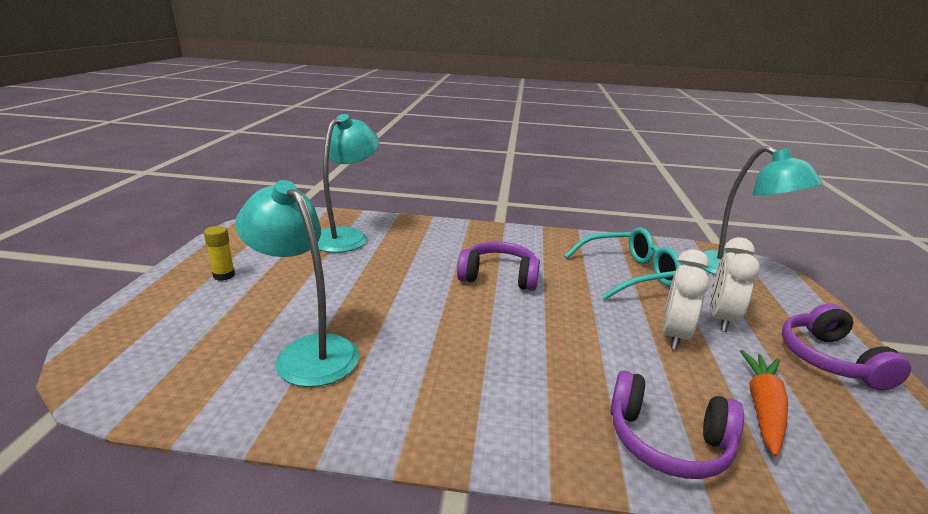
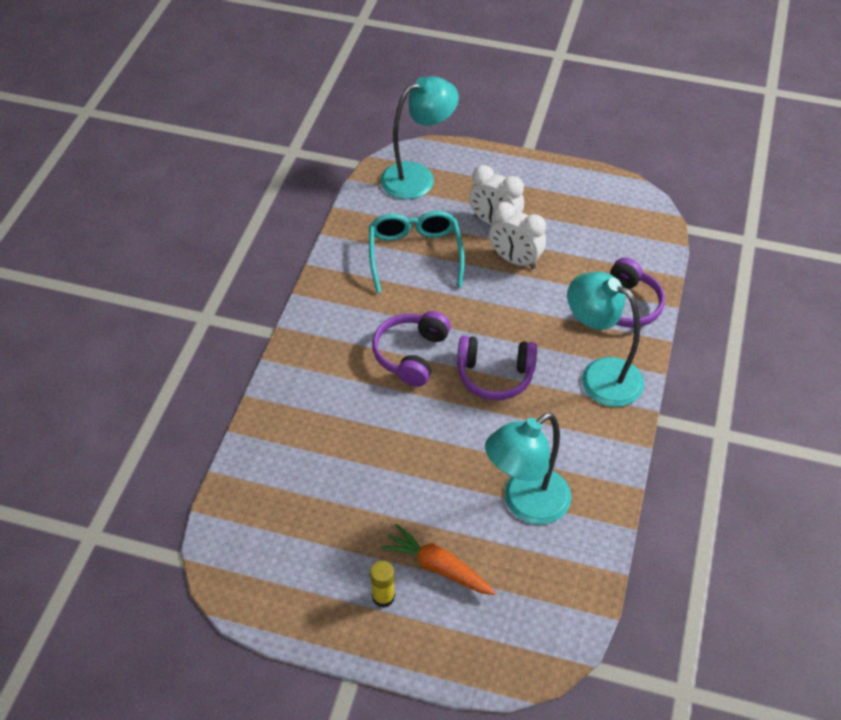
camera: 80 degrees left, 25 degrees up
turquoise lamp [318,114,379,253] -> turquoise lamp moved to [567,272,644,407]
orange carrot [740,350,788,456] -> orange carrot moved to [381,524,495,595]
purple headphones [782,303,911,391] -> purple headphones moved to [457,336,537,400]

